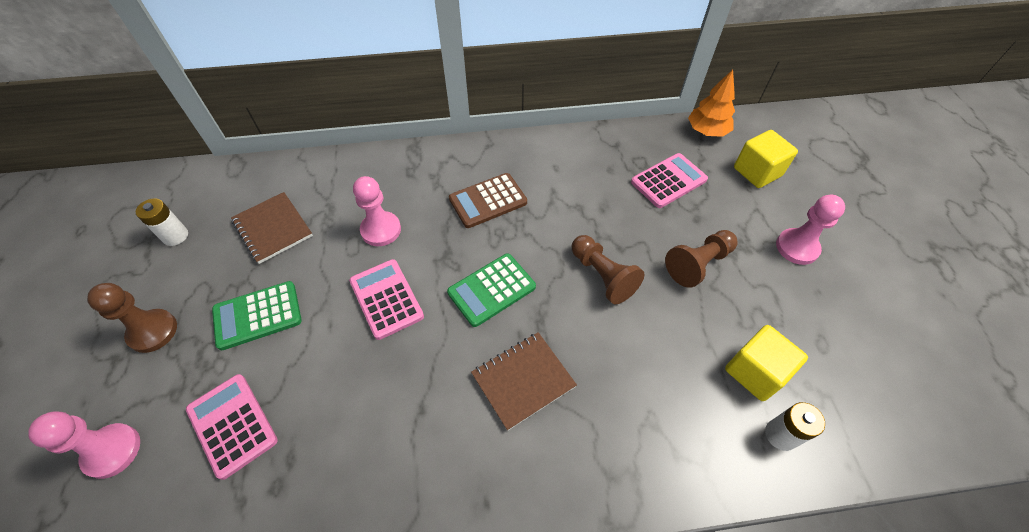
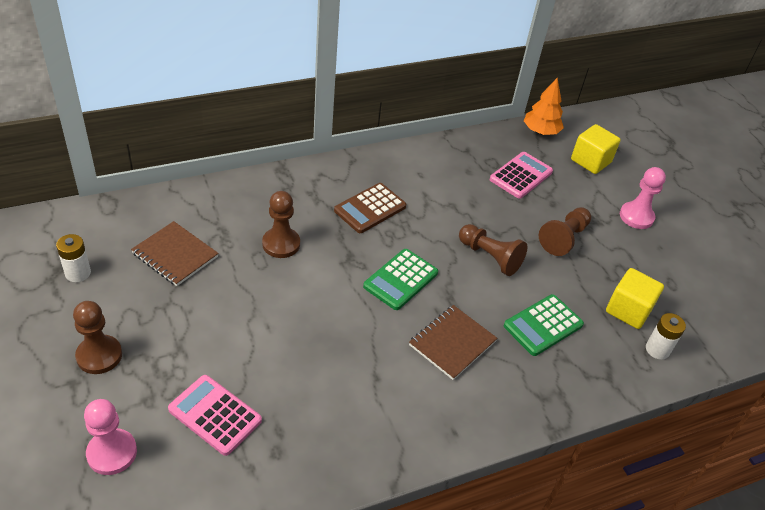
camera: 20 degrees left, 10 degrees down
green calculator [212,281,302,350] -> green calculator moved to [504,294,584,356]
pink calculator [349,259,424,340] -> none
pink pawn [353,176,401,246] -> brown pawn [262,191,300,258]

